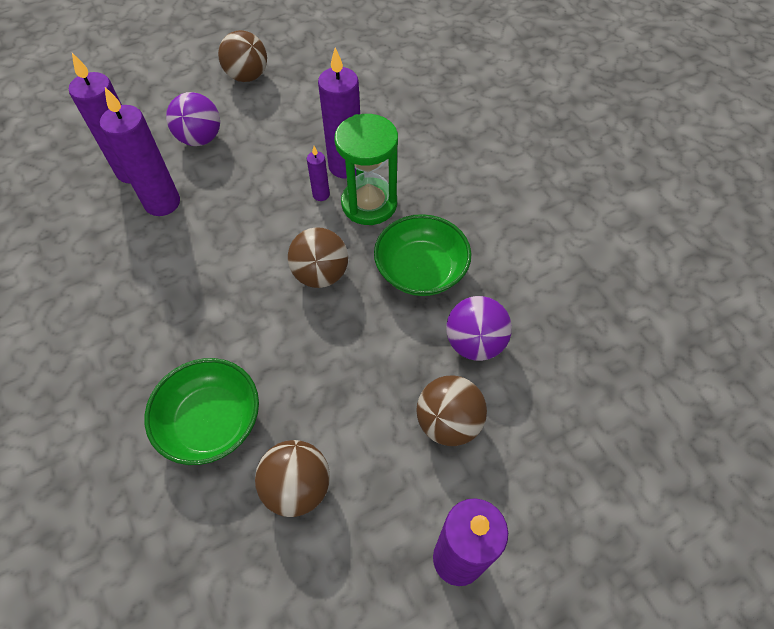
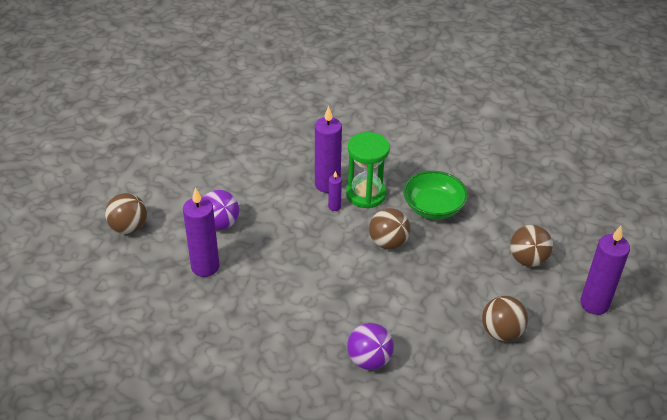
camera: 45 degrees left, 15 degrees down
purple candle [100,87,180,216] -> none
green bowl [144,358,259,465] -> none
brown ball [218,30,267,82] -> brown ball moved to [105,193,147,234]
purple ball [446,296,512,361] -> purple ball moved to [347,323,394,370]

